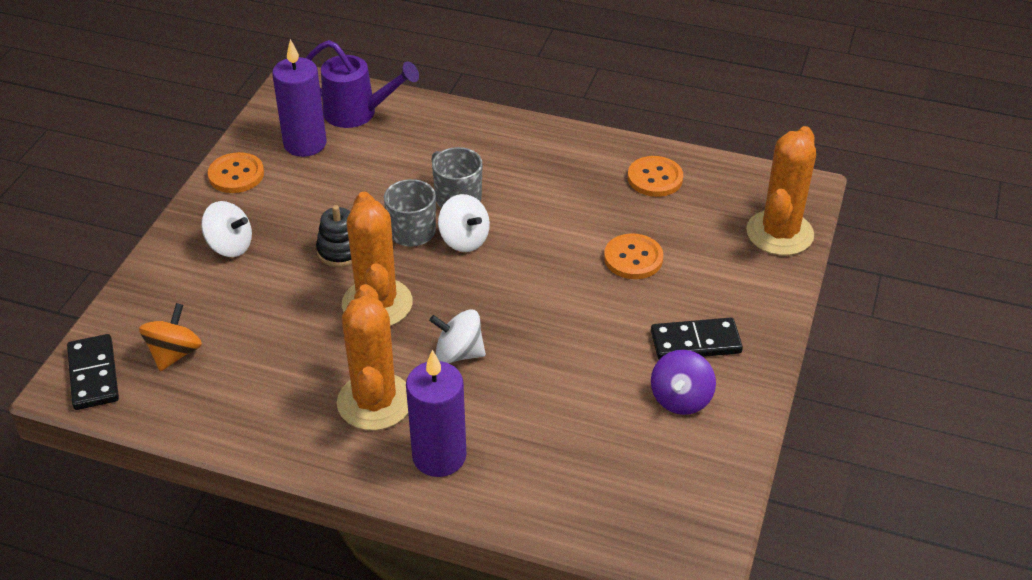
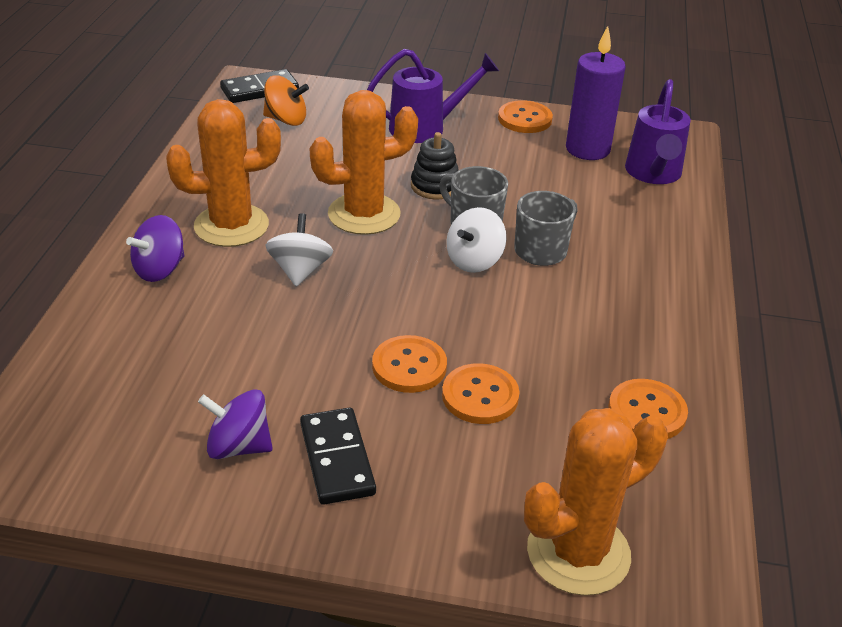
camera: 80 degrees right, 5 degrees down
white spinning top [201,201,252,257] -> purple watering can [367,49,499,143]
purple candle [406,350,466,477] -> purple spinning top [126,215,185,282]
orange cactus [746,126,816,255] -> orange cactus turned 45 degrees counterclockwise [524,408,668,596]
none -> orange button [372,335,447,393]

